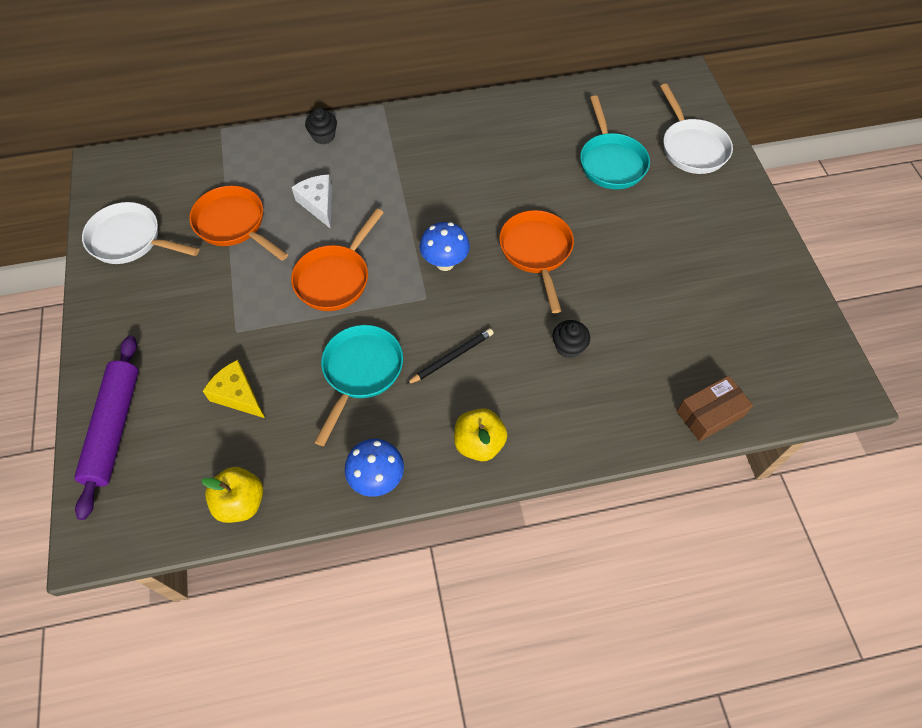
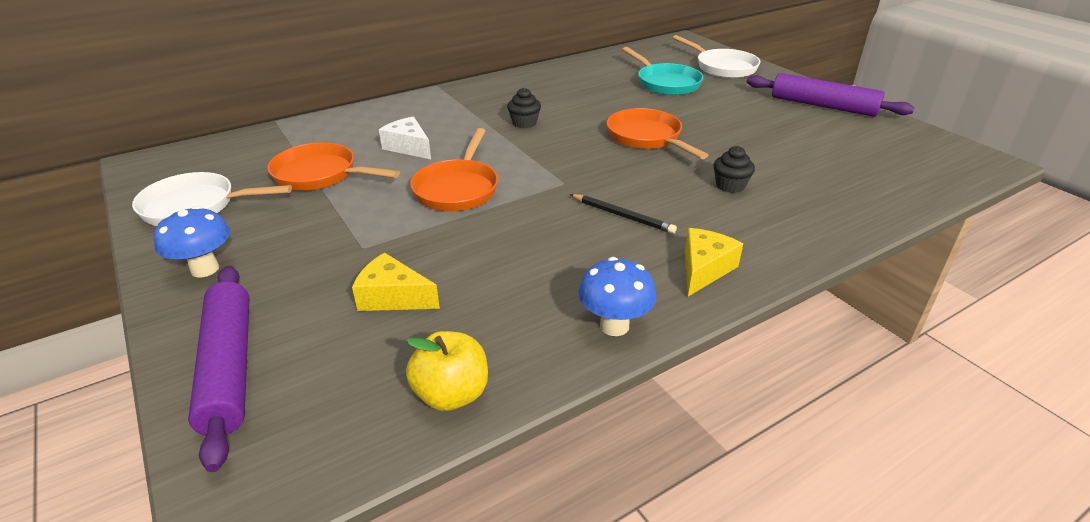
camera: 20 degrees left, 25 degrees down
black cupcake [305,108,337,145] -> black cupcake moved to [507,88,541,128]
turquoise pan [314,325,403,446] -> none
black pencil [406,328,494,385] -> black pencil turned 90 degrees clockwise [570,194,677,234]
blue mushroom [420,222,470,271] -> blue mushroom moved to [153,206,230,278]
yellow apple [454,408,508,461] -> yellow cheese [685,228,743,296]
brown box [677,375,753,441] -> none
none -> purple rolling pin [747,73,915,117]

